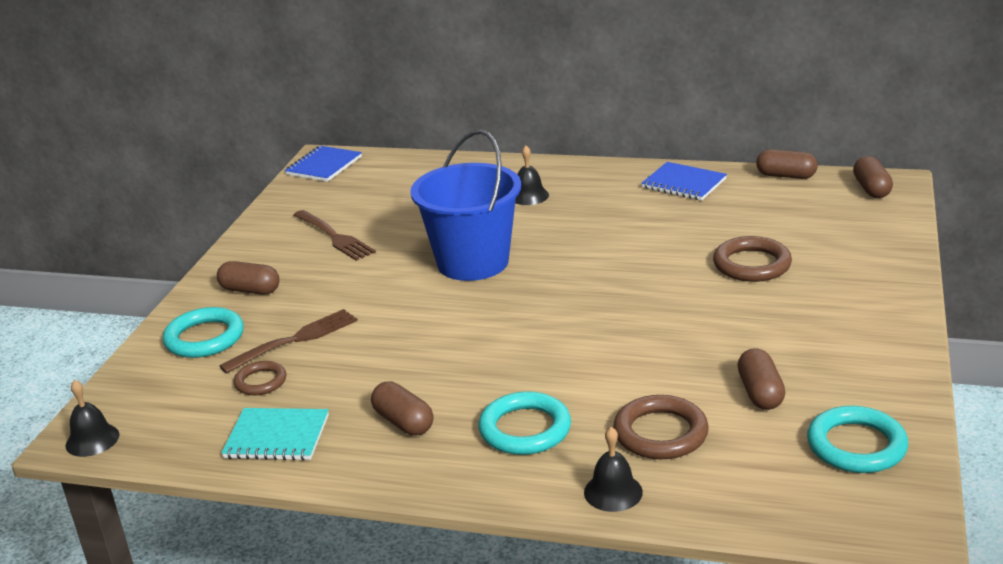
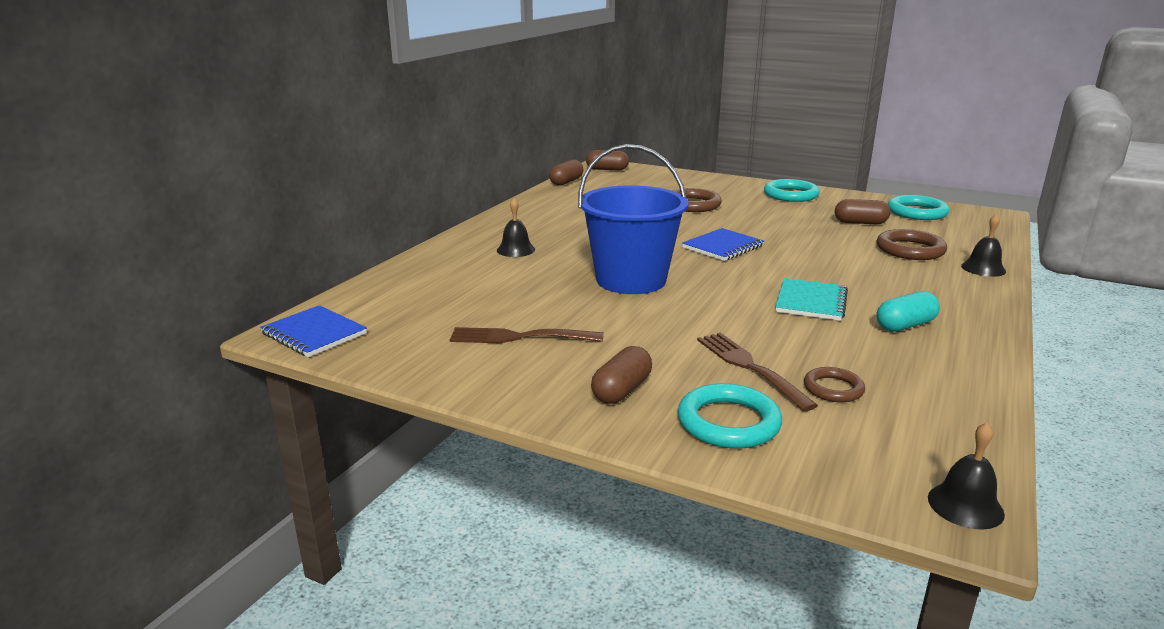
camera: 80 degrees left, 5 degrees down
turquoise notebook [221,408,329,460] -> turquoise notebook moved to [775,278,848,321]
brown fork [293,210,376,261] -> brown fork turned 150 degrees counterclockwise [450,327,604,343]
brown capsule [371,381,434,436] -> turquoise capsule [876,291,940,332]
turquoise ring [479,391,571,455] -> turquoise ring moved to [764,179,820,202]
blue notebook [641,162,727,200] -> blue notebook moved to [682,228,764,261]

